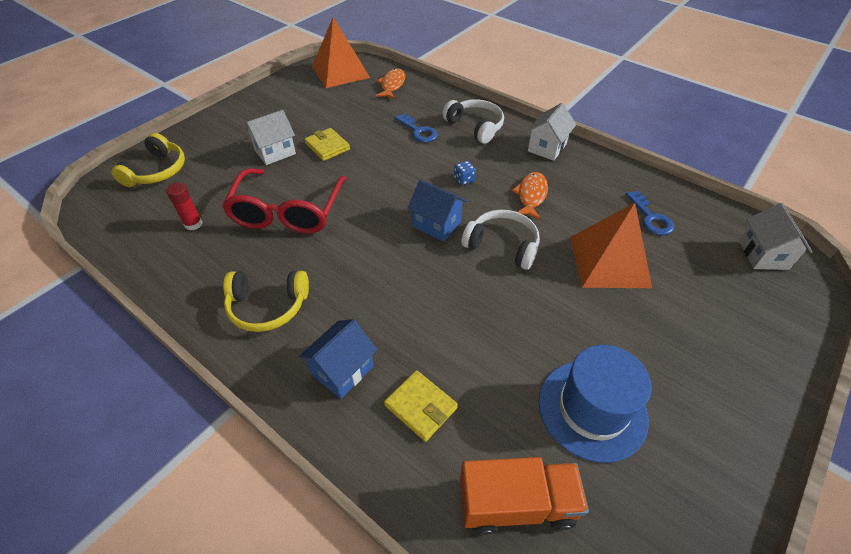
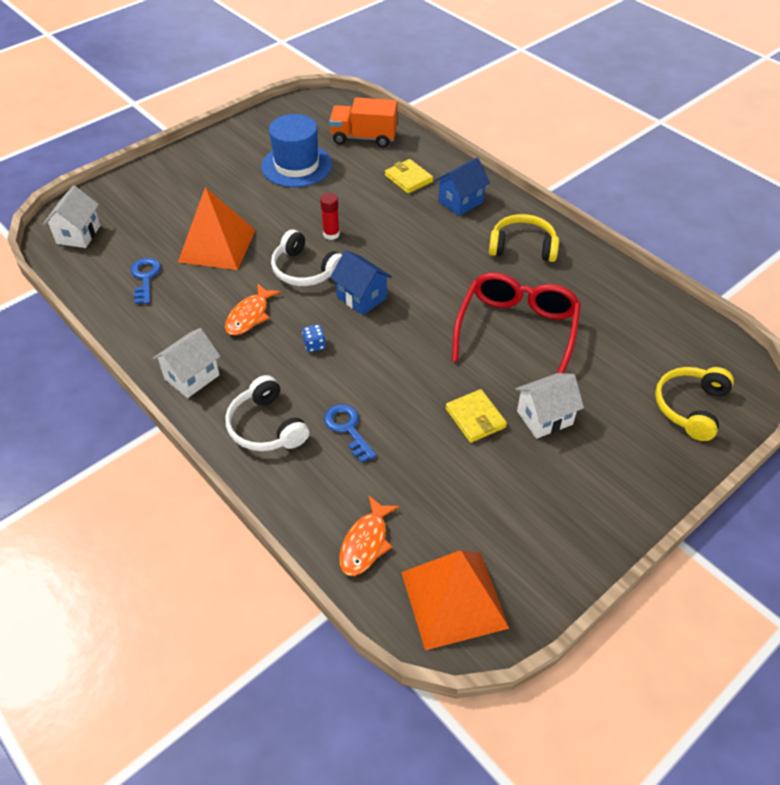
camera: 170 degrees left, 0 degrees up
red glue stick [166,183,203,230] -> red glue stick moved to [320,193,340,240]

